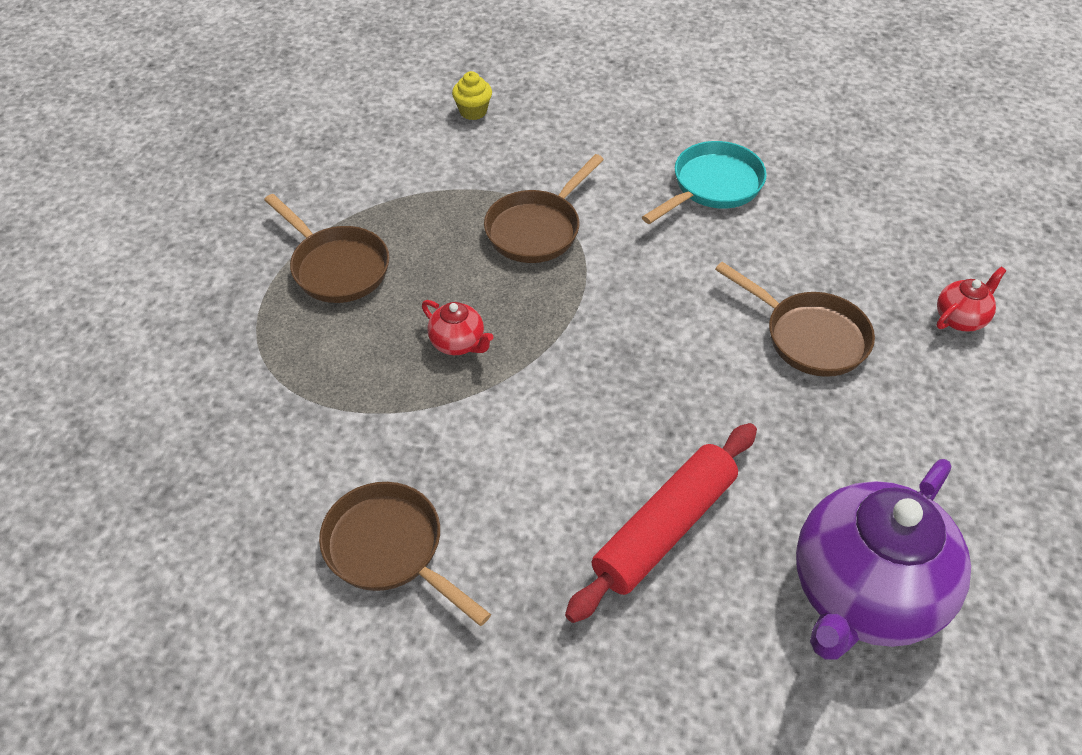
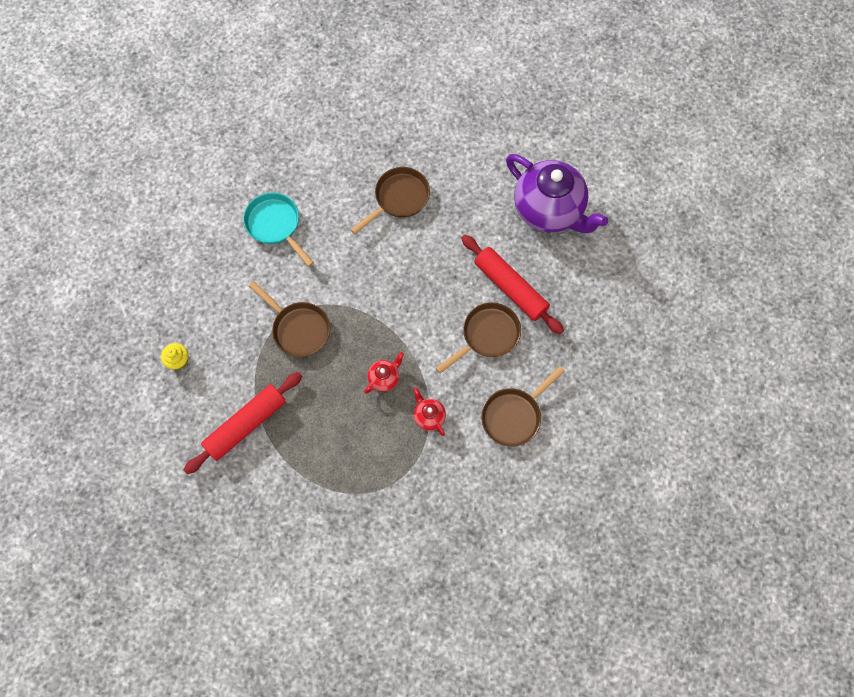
camera: 85 degrees left, 20 degrees up
brown pan [264,194,389,303] -> brown pan moved to [436,302,521,374]
red teapot [936,267,1007,332] -> red teapot moved to [413,388,446,436]
none -> red rolling pin [184,372,302,474]

